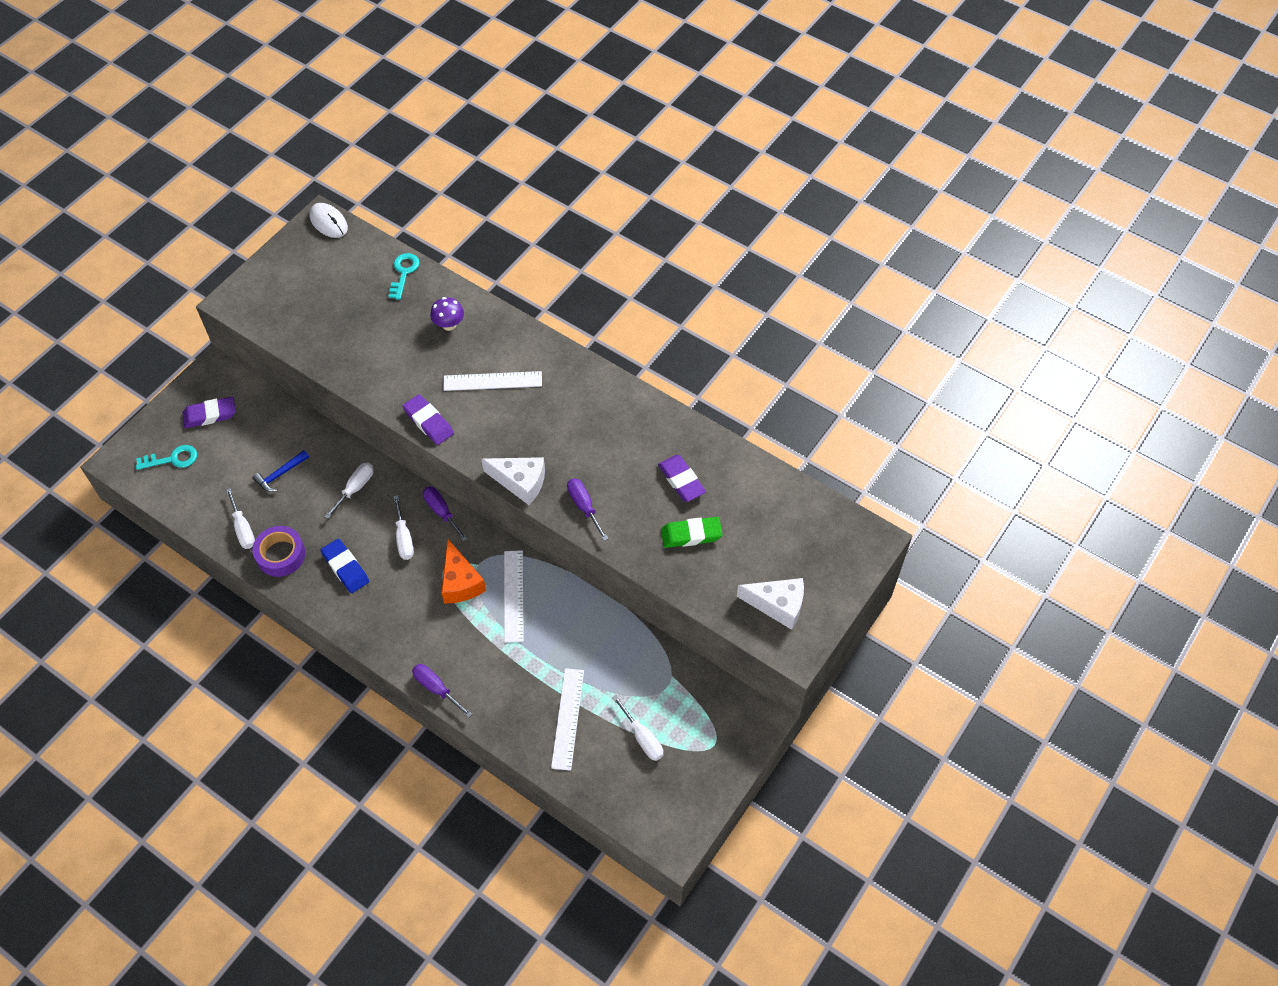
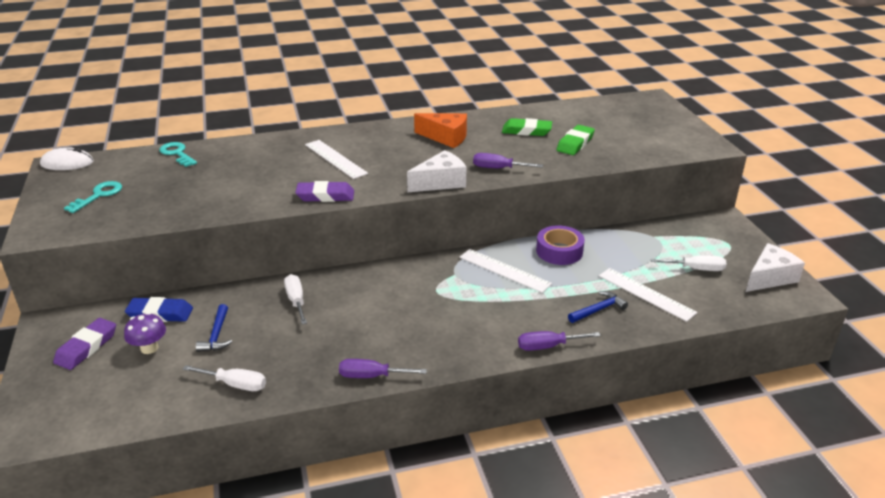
camera: 50 degrees left, 25 degrees down
turquoise key [136,445,197,470] -> turquoise key moved to [64,181,122,213]
purple tape [252,526,305,577] -> purple tape moved to [536,225,585,265]
blue eraser [321,539,369,593] -> blue eraser moved to [125,297,193,322]
white screwdriver [394,495,414,560] -> none
purple screwdriver [423,487,467,542] -> purple screwdriver moved to [339,359,427,378]
purple mushroom [430,297,464,331] -> purple mushroom moved to [124,312,166,354]
orange cheese [441,539,486,603] -> orange cheese moved to [414,113,467,148]
white ruler [444,371,542,391] -> white ruler turned 75 degrees counterclockwise [305,140,368,179]
purple eraser [658,455,706,502] -> green eraser [502,118,552,136]
white cheese [737,578,804,630] -> white cheese moved to [746,243,805,292]
none -> blue hammer [568,291,628,323]

